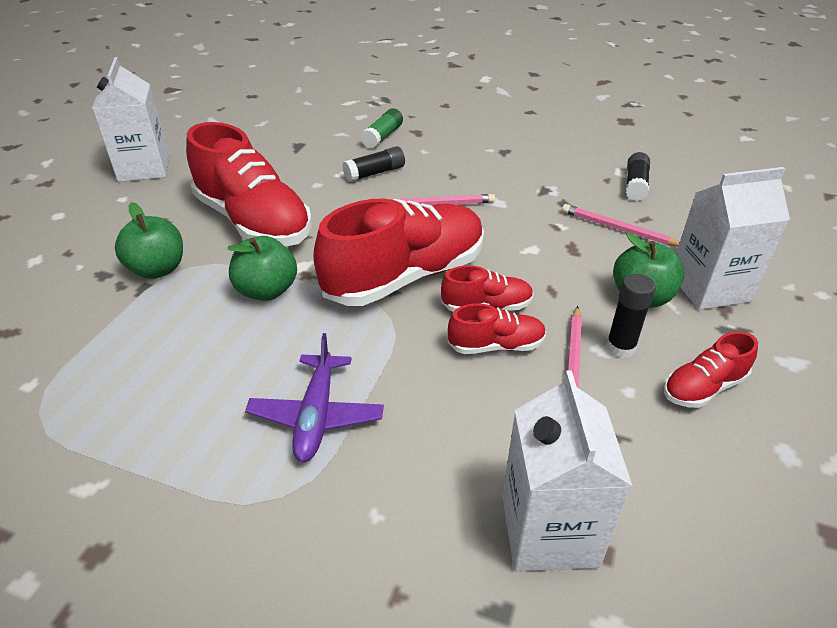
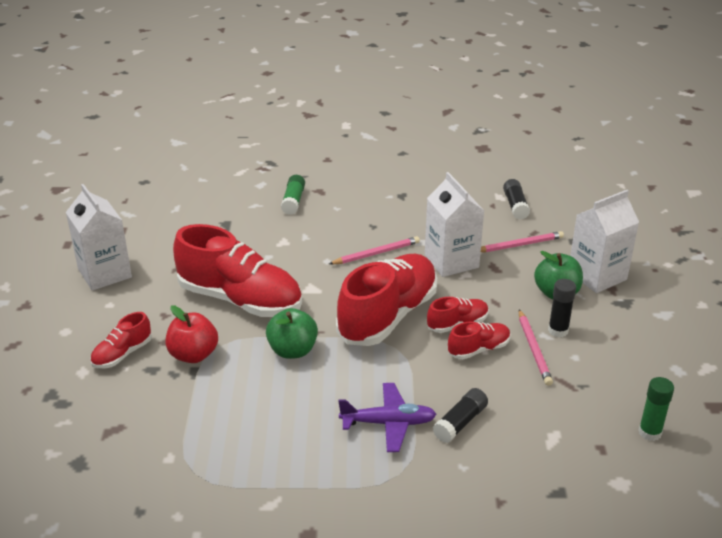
camera: 20 degrees left, 5 degrees down
green apple [115,202,183,279] -> red apple [166,305,218,363]
purple plane [245,333,384,462] -> purple plane turned 75 degrees counterclockwise [338,383,437,452]
black glue stick [342,146,405,182] -> black glue stick moved to [433,388,488,443]
white carton [502,370,632,571] -> white carton moved to [425,172,484,277]
pink pencil [562,204,680,247] -> pink pencil turned 150 degrees clockwise [481,231,564,252]
red shoe [664,331,758,408] -> red shoe moved to [90,312,152,368]
none -> green glue stick [638,377,674,441]

